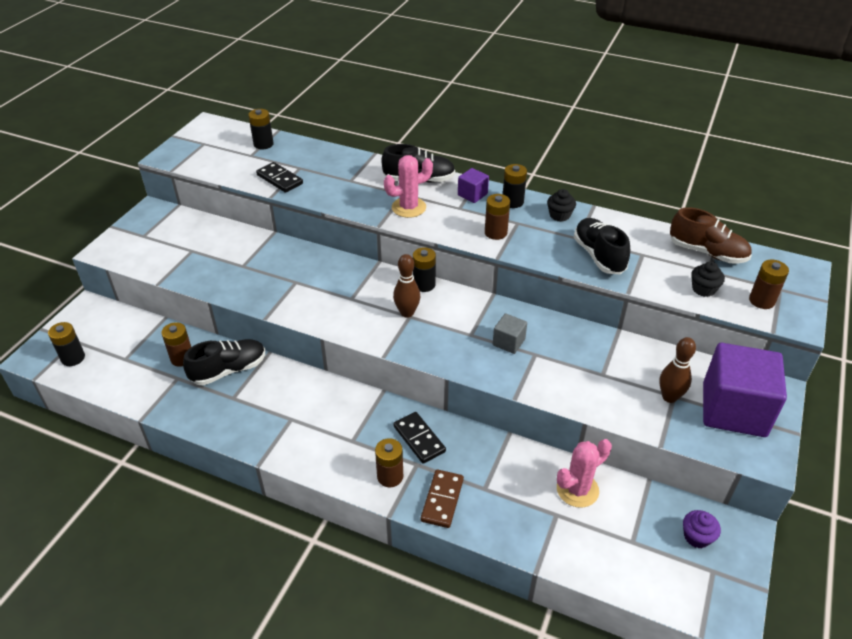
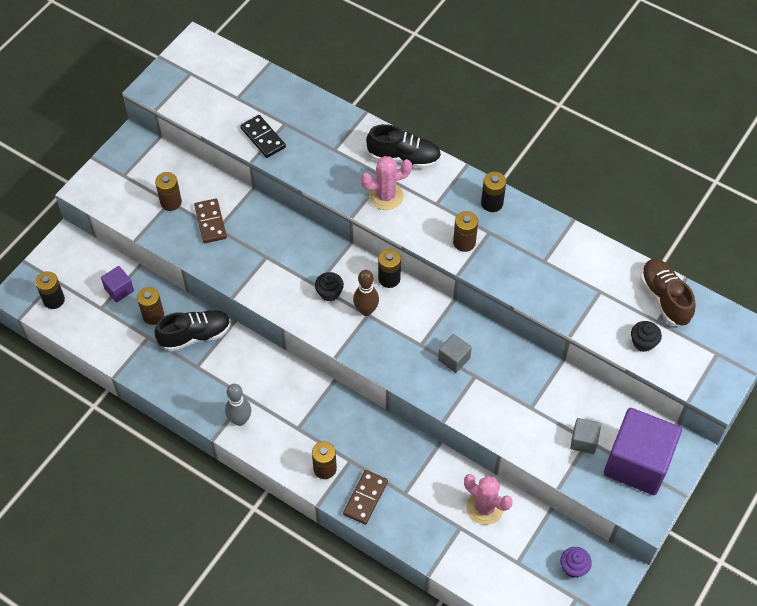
camera: 10 degrees right, 15 degrees up
black battery [248,109,274,150] -> none
black domino [393,412,446,464] -> none
purple cube [458,168,489,203] -> purple cube moved to [101,266,134,302]
black cupcake [547,189,576,222] -> black cupcake moved to [315,272,344,302]
pink cactus [557,439,612,508] -> pink cactus turned 60 degrees clockwise [464,474,513,525]
black shoe [574,218,630,274] -> none
brown bowling pin [659,337,696,403] -> grey cube [570,418,601,454]
brown shoe [670,207,752,263] -> brown shoe turned 150 degrees counterclockwise [640,259,695,326]
brown battery [749,260,789,309] -> brown battery moved to [155,172,182,211]
none -> brown domino [194,198,227,243]
none -> grey bowling pin [225,384,251,426]

